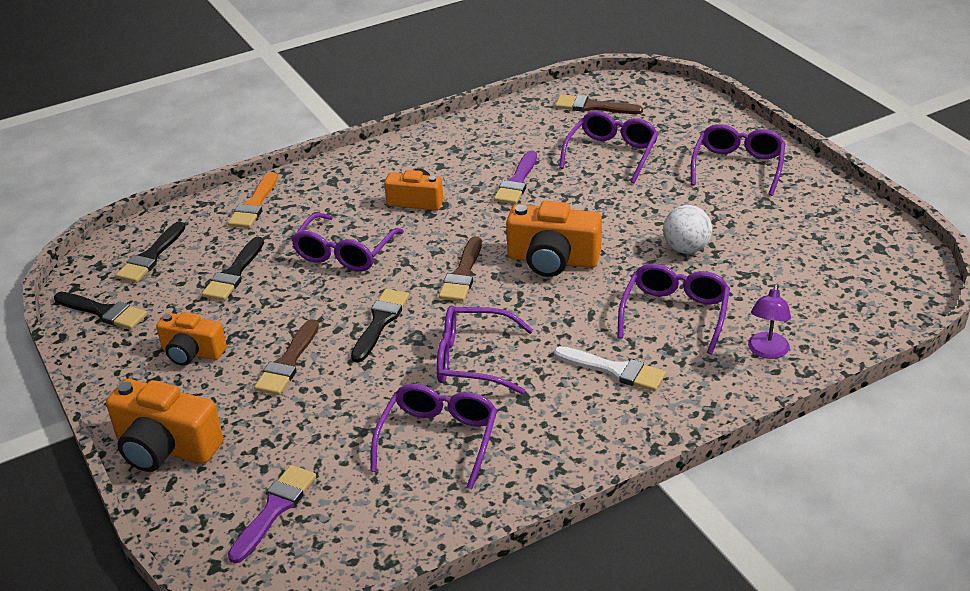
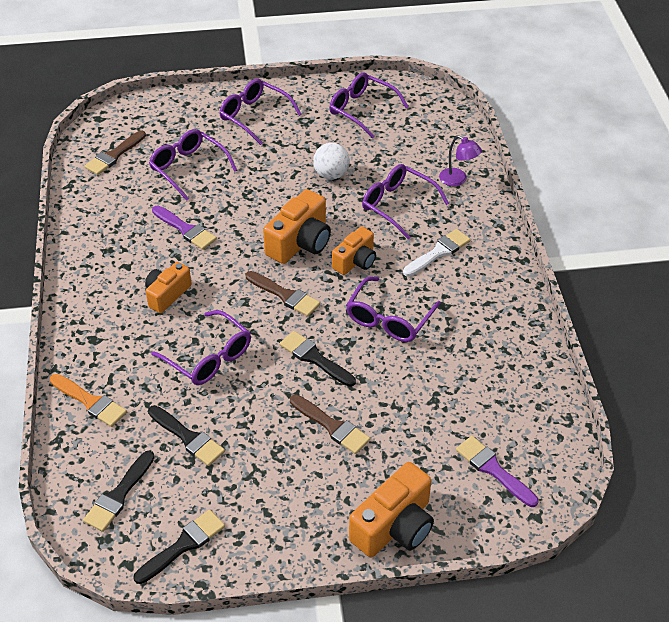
camera: 70 degrees left, 10 degrees up
black brush [116,222,185,283] -> black brush turned 75 degrees clockwise [83,450,155,532]
orange camera [156,312,227,366] -> orange camera moved to [332,226,376,275]
purple glasses [370,384,497,489] -> purple glasses moved to [329,72,409,138]

